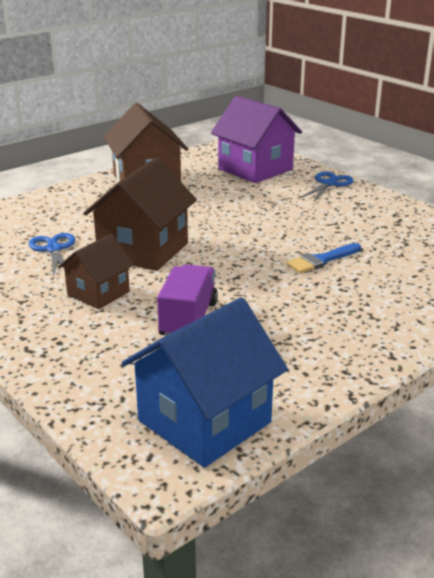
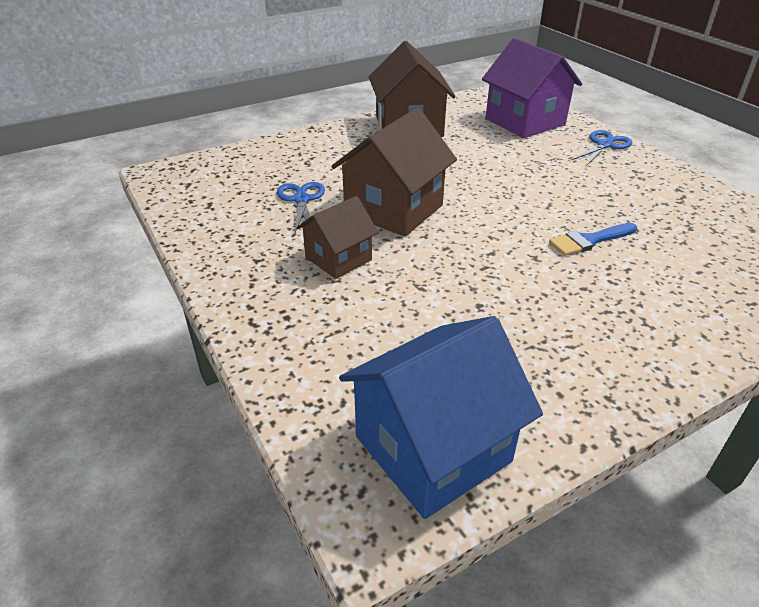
camera: 10 degrees right, 10 degrees up
purple truck [157,264,218,336] -> none

